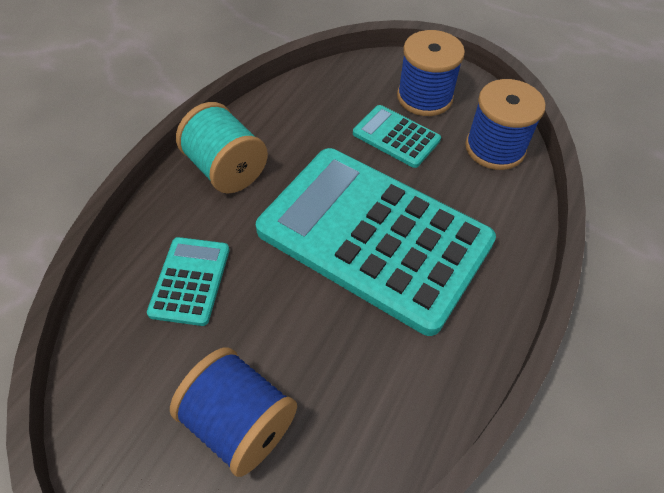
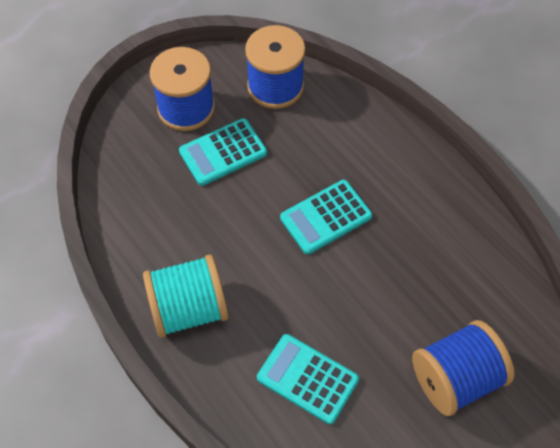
camera: 65 degrees left, 5 degrees up
turquoise calculator [256,148,496,336] -> turquoise calculator [280,180,372,254], size x0.42

